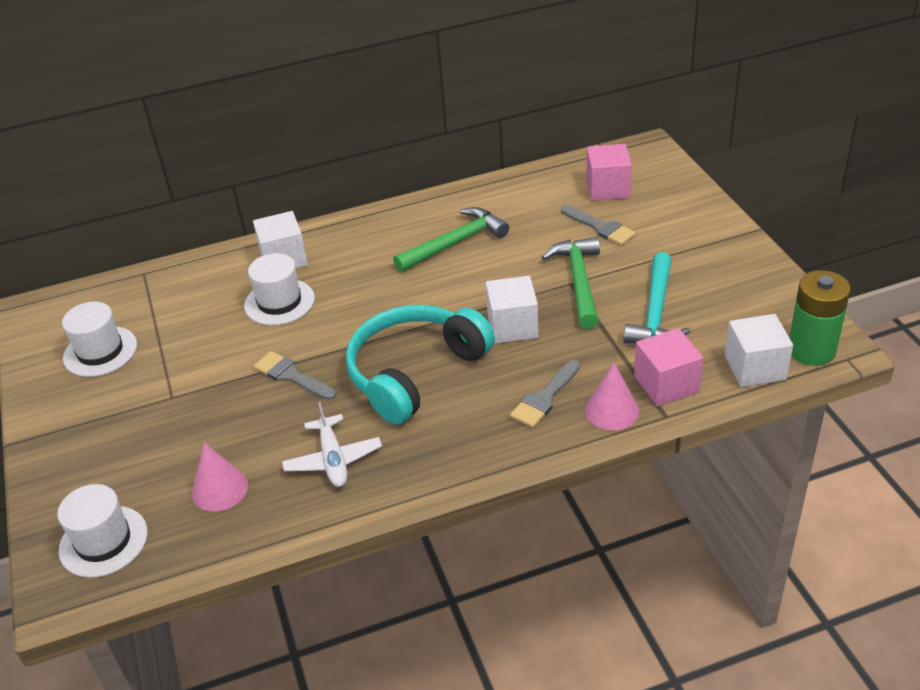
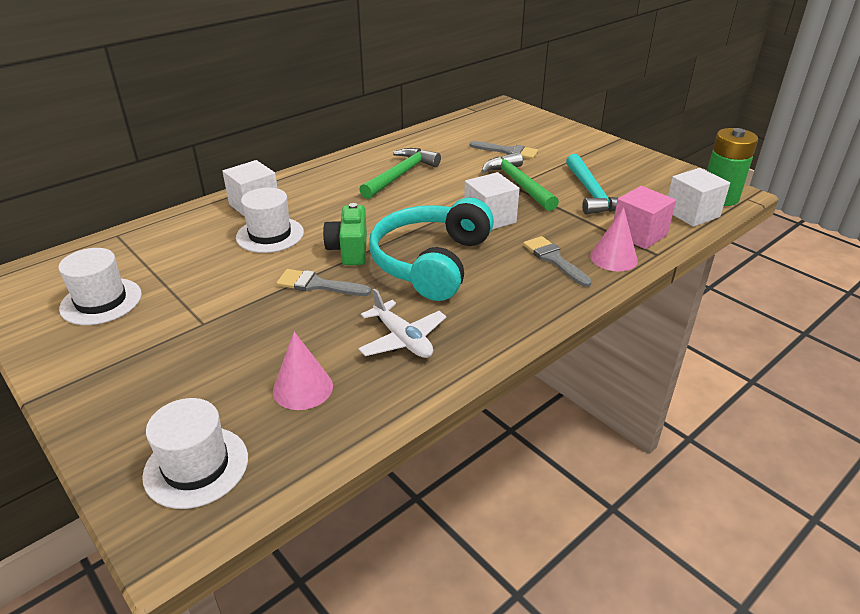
camera: 25 degrees left, 5 degrees down
grey brush [510,360,580,428] -> grey brush turned 135 degrees clockwise [523,236,592,287]
pink cube [586,144,632,201] -> none
none -> green camera [323,203,367,265]

